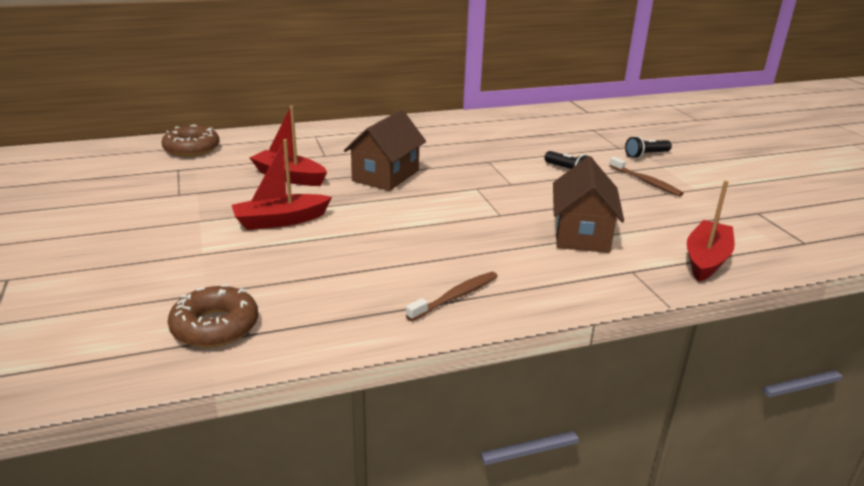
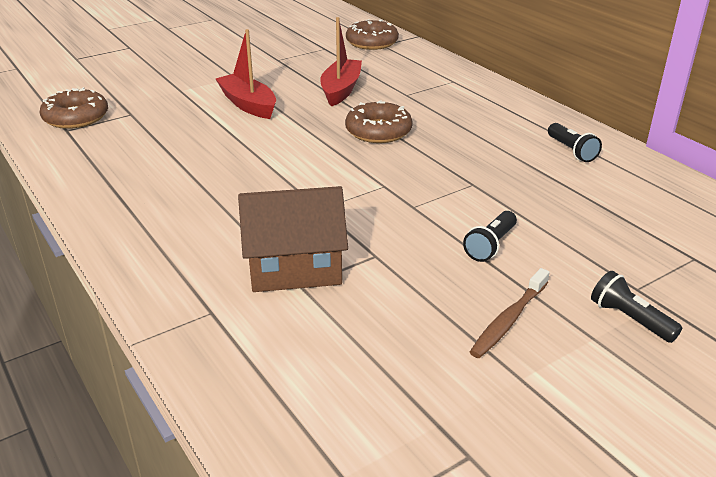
camera: 75 degrees right, 5 degrees up
brown house [344,110,426,191] -> brown donut [345,100,413,143]
brown toothbrush [406,272,498,321] -> none
red boat [687,180,735,282] -> none
none -> black flashlight [548,123,602,162]

